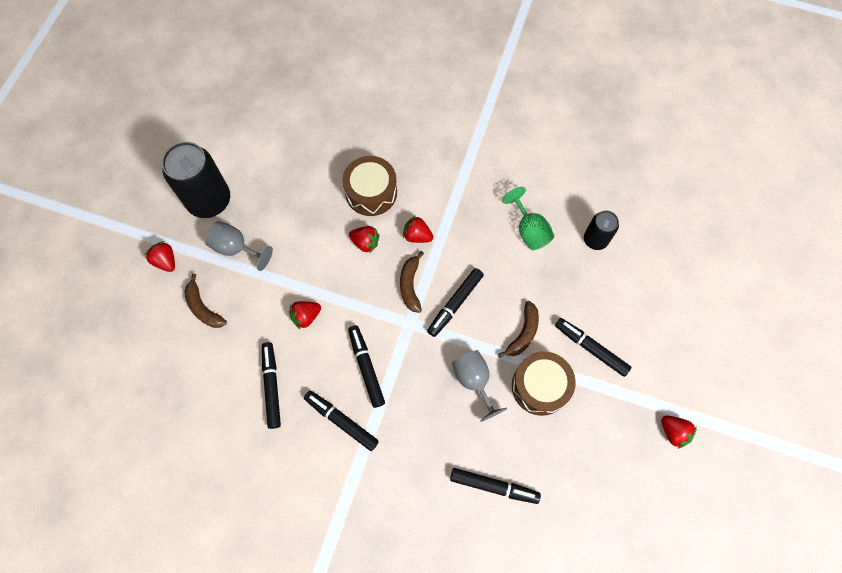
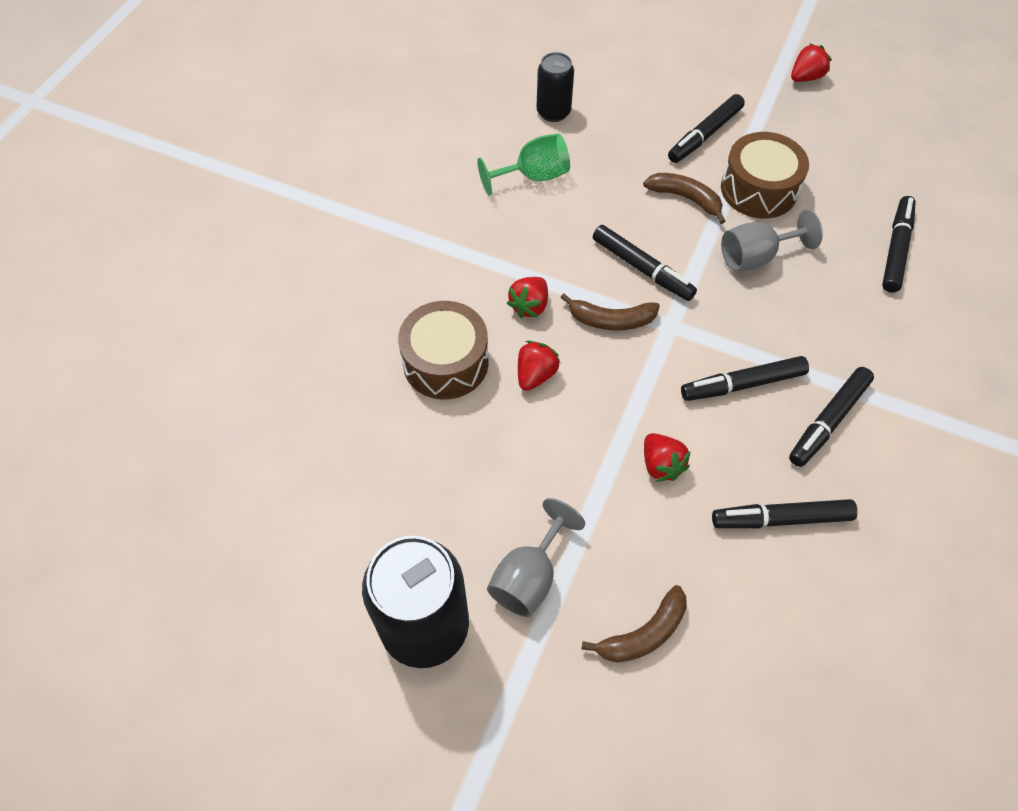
camera: 85 degrees left, 10 degrees down
red strawberry [144,241,175,272] -> none

